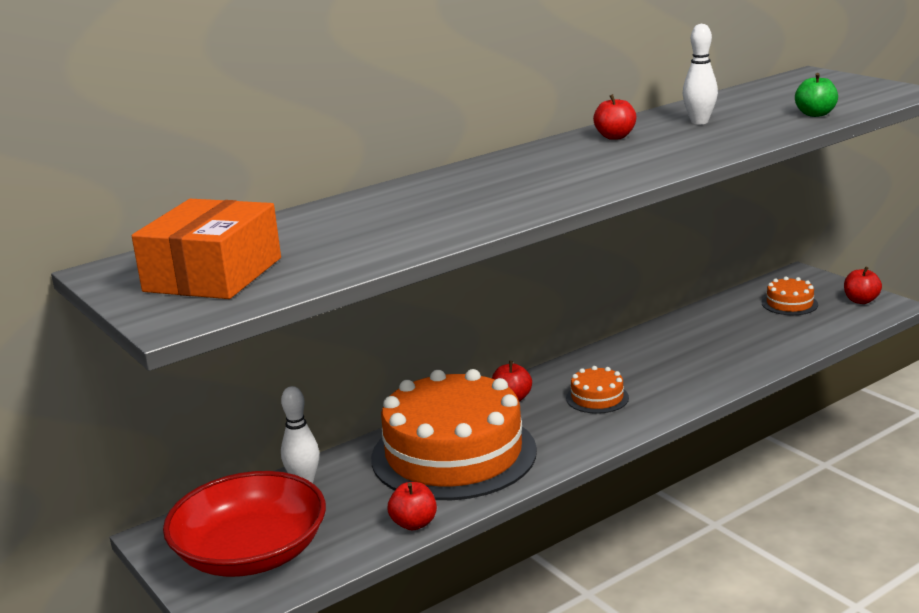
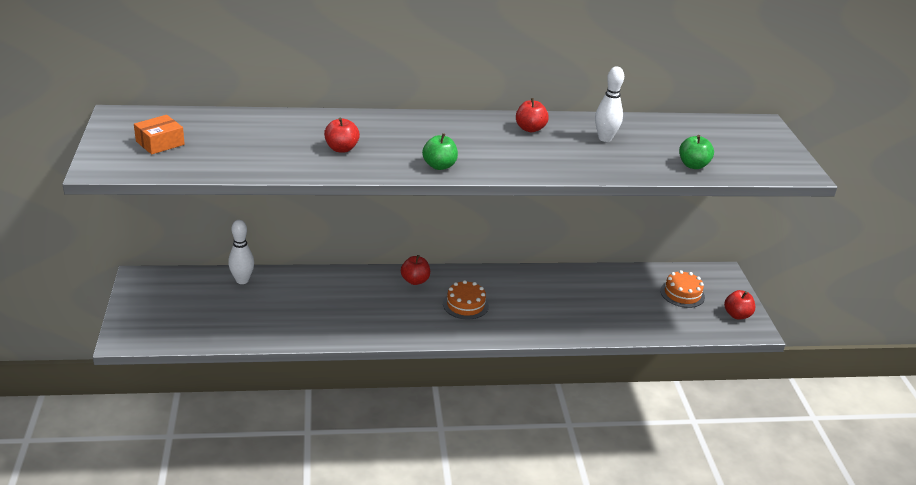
camera: 25 degrees right, 10 degrees up
orange box [132,199,281,299] -> orange box [134,115,185,154], size x0.52
red bowl [163,471,326,577] -> none
orange cake [371,369,537,500] -> none
red apple [388,482,437,530] -> red apple moved to [324,118,360,153]
none -> green apple [422,133,458,170]

